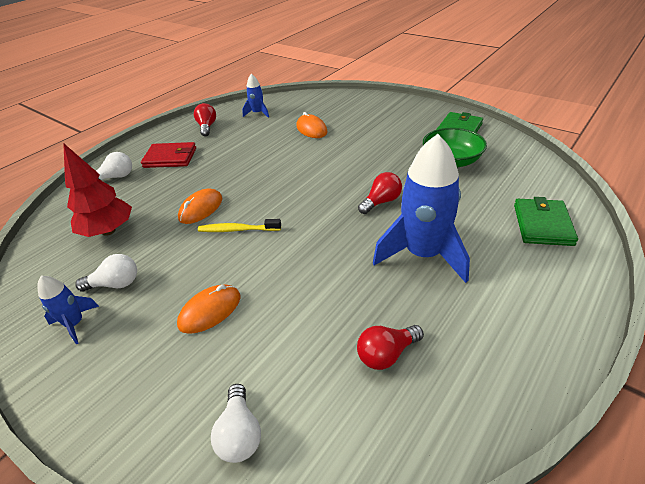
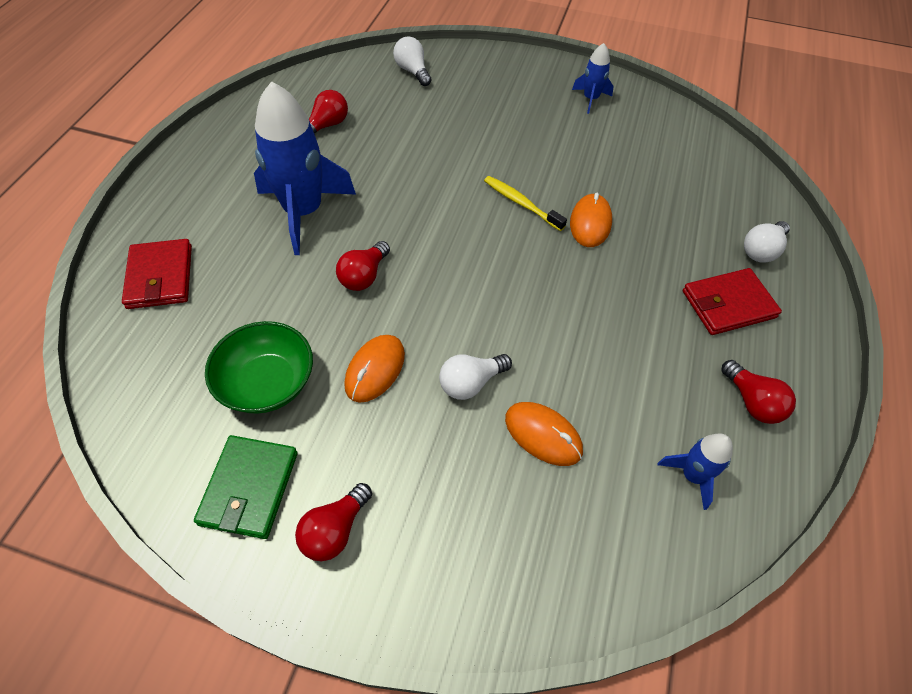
camera: 155 degrees right, 15 degrees up
red tree [63,143,132,237] -> none
white light bulb [75,254,137,292] -> white light bulb moved to [439,354,512,400]
orange mouse [177,284,240,334] -> orange mouse moved to [344,335,405,403]
yellow toothbrush [198,219,281,232] -> yellow toothbrush turned 120 degrees counterclockwise [484,176,567,231]
green wallet [514,197,578,246] -> red wallet [122,239,192,309]
none -> red light bulb [295,483,372,561]

